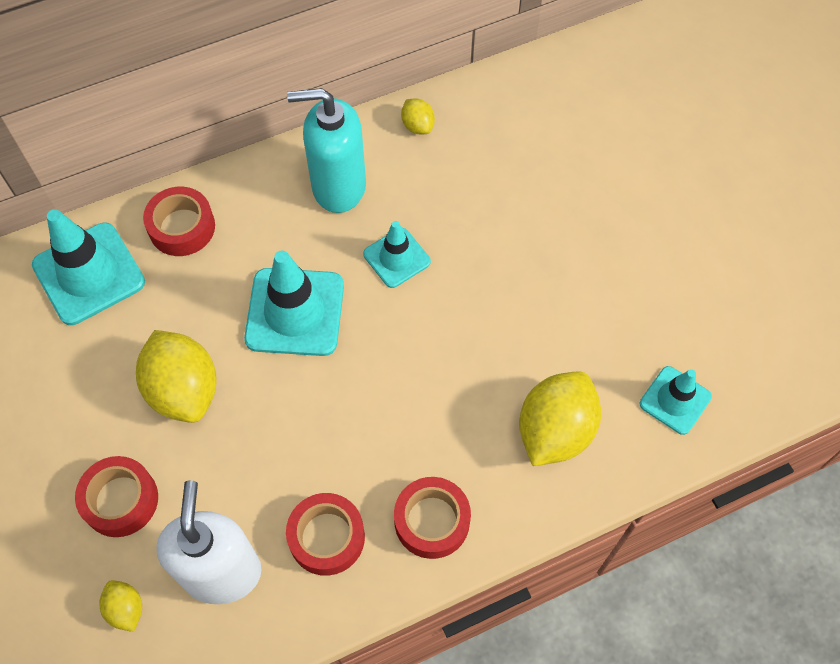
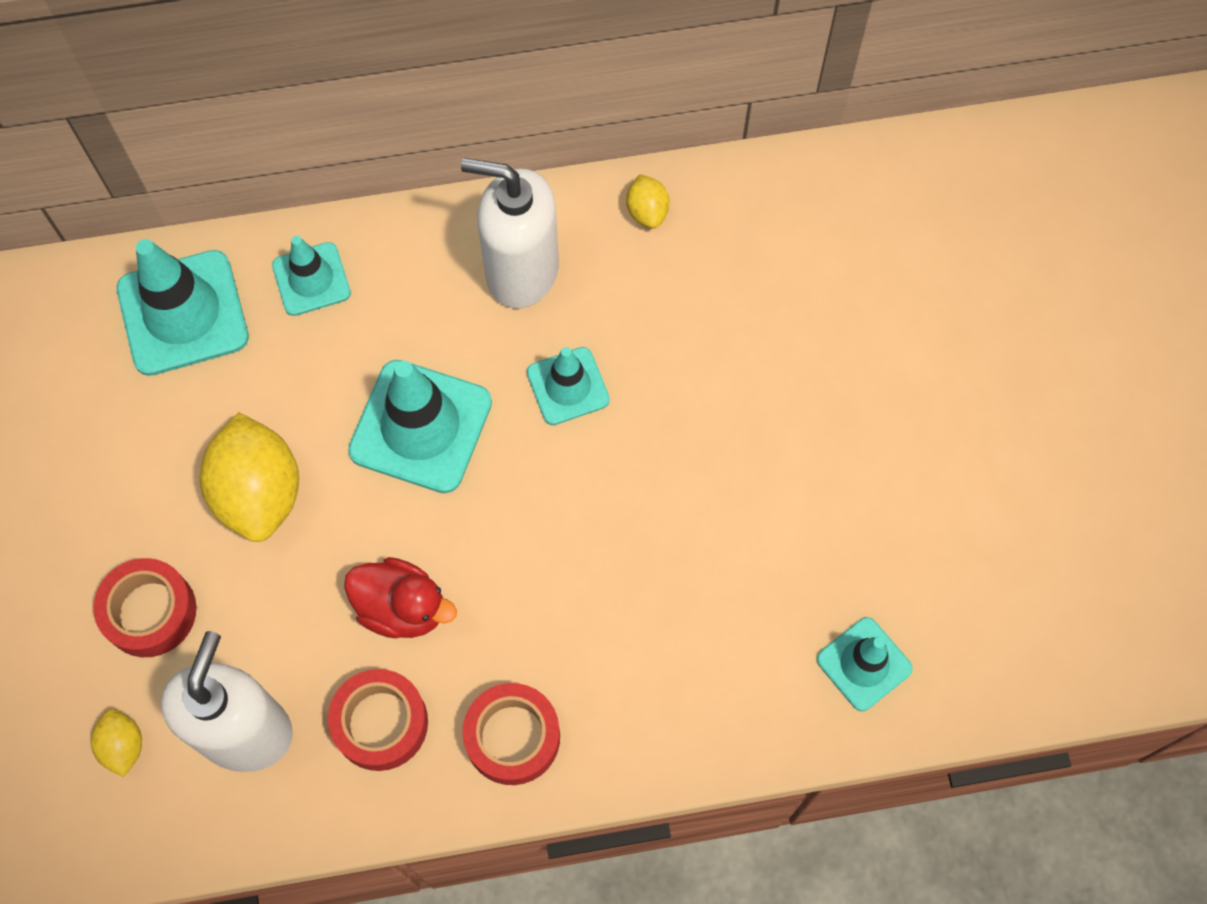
camera: 15 degrees right, 5 degrees up
red tape [143,187,215,256] -> turquoise traffic cone [272,236,351,316]
turquoise soap dispenser [287,88,366,213] -> white soap dispenser [461,158,559,309]
yellow lemon [519,371,601,466] -> none
none -> red duck [344,557,457,638]

